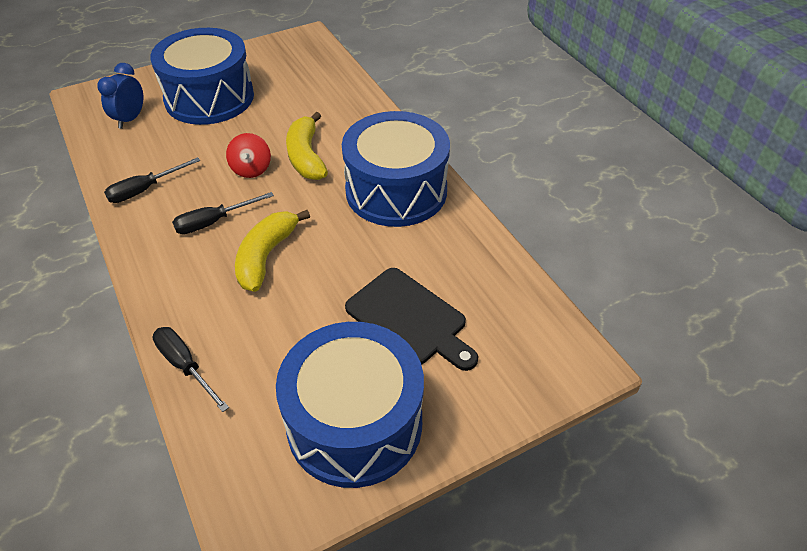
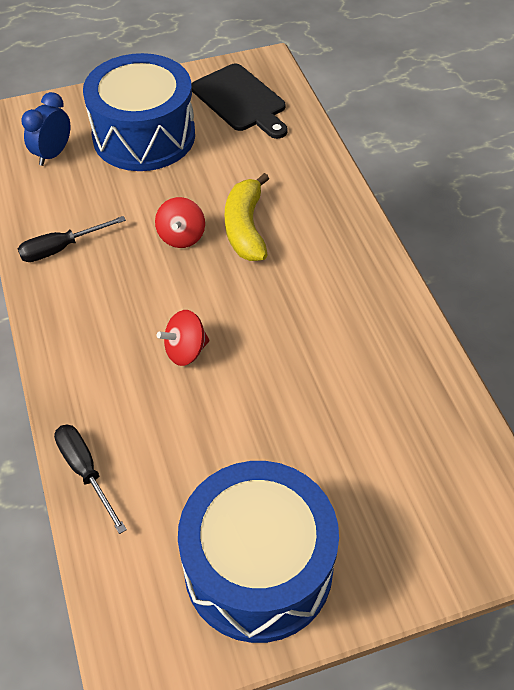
camera: 10 degrees right, 5 degrees up
black screwdriver [172,192,274,234] -> none
yellow banana [235,210,310,292] -> red spinning top [157,310,209,366]
blue drum [342,111,450,227] -> none
black cutting board [345,268,478,371] -> black cutting board moved to [191,63,288,139]

